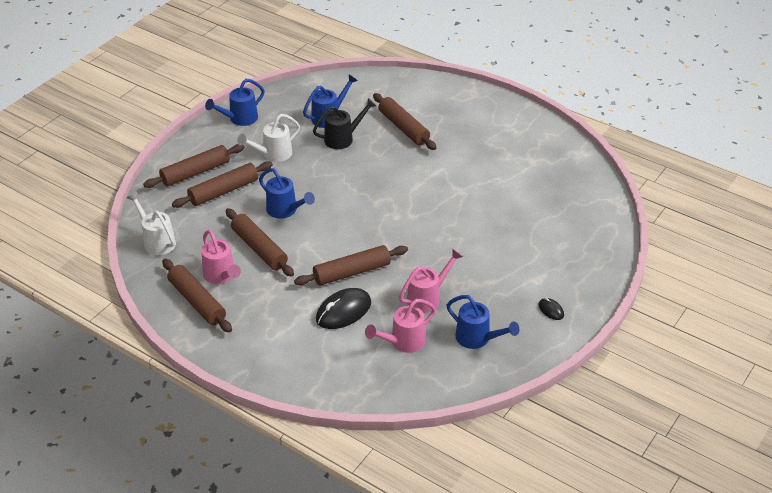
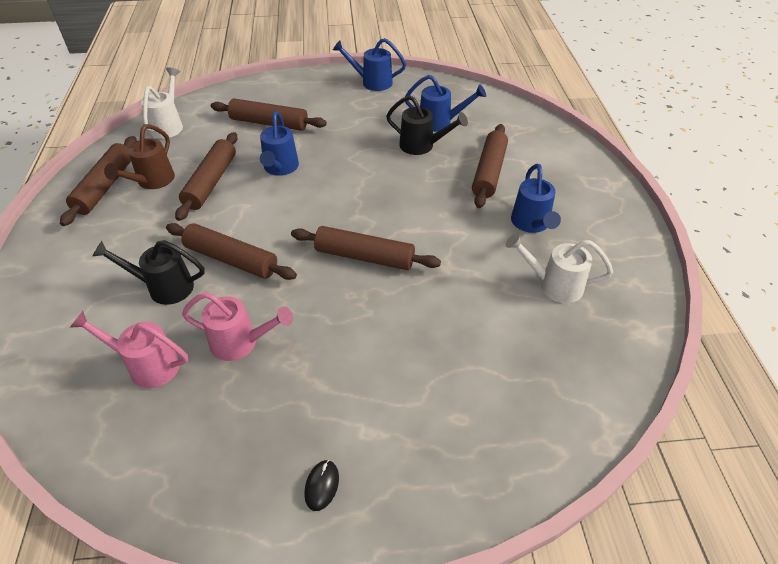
camera: 50 degrees right, 5 degrees up
brown rolling pin [143,144,244,188] -> brown rolling pin moved to [291,226,441,270]
pink watering can [201,230,241,284] -> brown watering can [104,124,175,189]
white watering can [237,114,300,162] -> white watering can moved to [506,233,613,303]
black mouse [316,288,371,329] -> black watering can [92,240,205,305]
blue watering can [446,295,519,349] -> blue watering can moved to [511,164,561,233]

